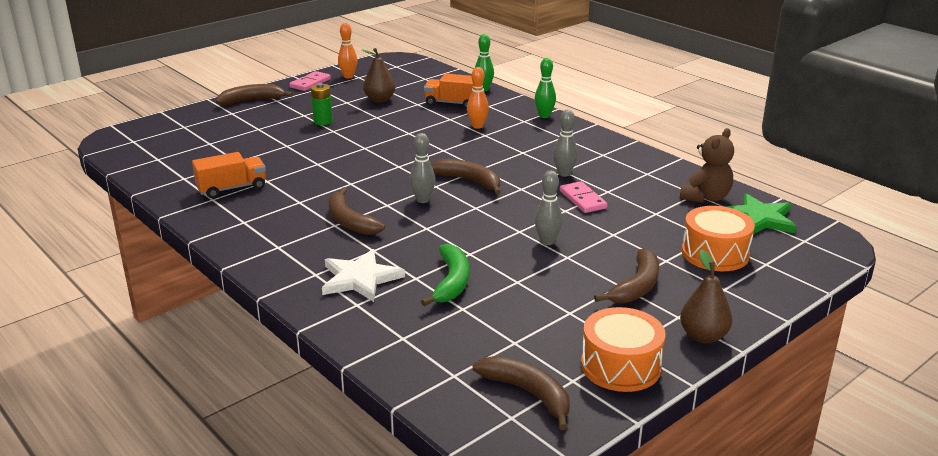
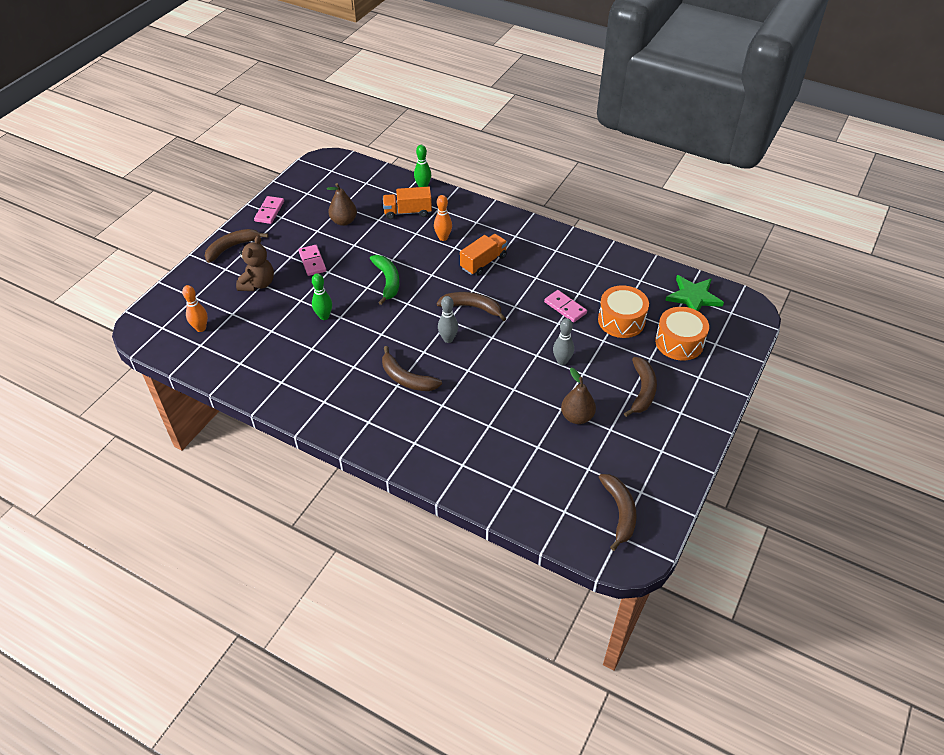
camera: 20 degrees left, 20 degrees up
orange truck [192,152,266,198] -> orange truck moved to [460,234,508,276]
green battery [311,83,333,125] -> pink domino [298,245,326,276]
white star [322,249,405,302] -> none
orange bowling pin [338,23,357,79] -> orange bowling pin moved to [182,285,208,332]
green banana [421,244,469,306] -> green banana moved to [370,255,399,305]
brown banana [473,356,570,430] -> brown banana turned 60 degrees clockwise [599,474,637,551]
green bowling pin [535,58,556,118] -> green bowling pin moved to [312,273,332,320]
grey bowling pin [553,110,578,177] -> none
orange drum [581,307,666,392] -> orange drum moved to [598,285,649,338]
brown teddy bear [680,128,734,203] -> brown teddy bear moved to [236,236,274,291]
brown pear [680,250,733,343] -> brown pear moved to [561,368,596,424]

